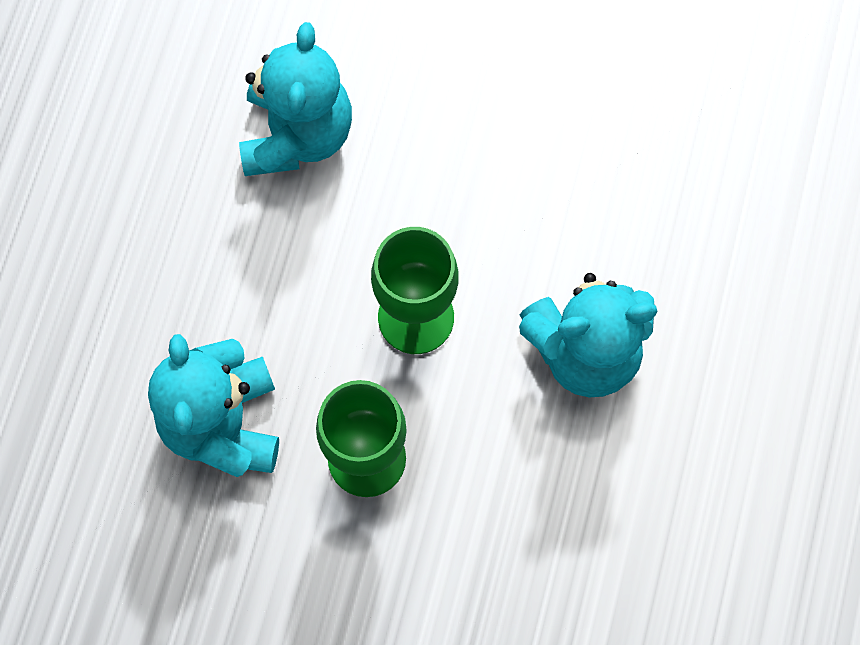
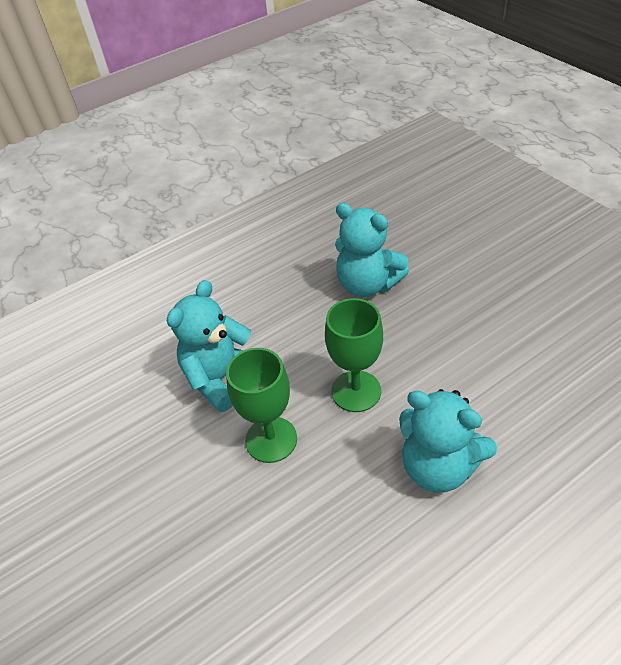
camera: 45 degrees right, 25 degrees down
turquoise teddy bear [239,22,352,176] -> turquoise teddy bear turned 75 degrees clockwise [335,203,409,297]

